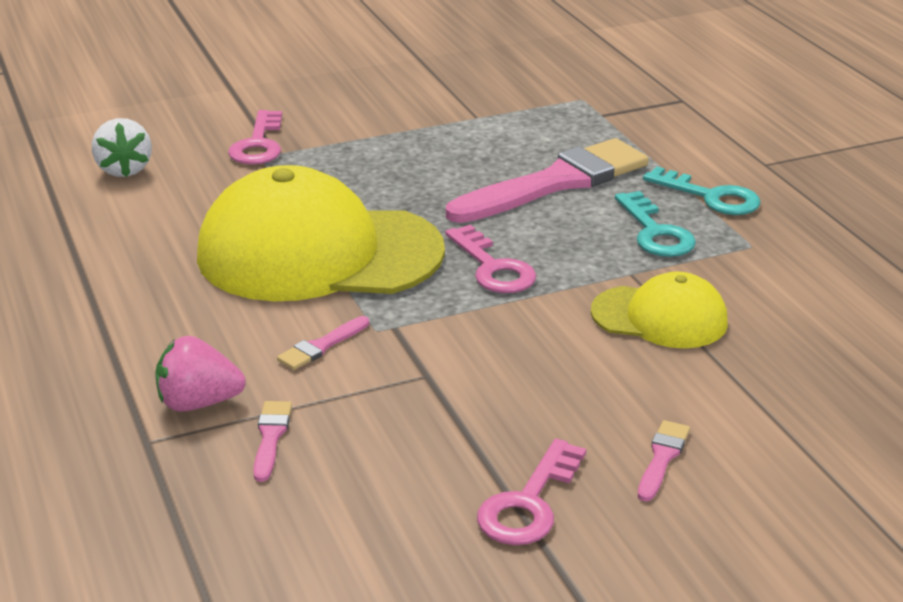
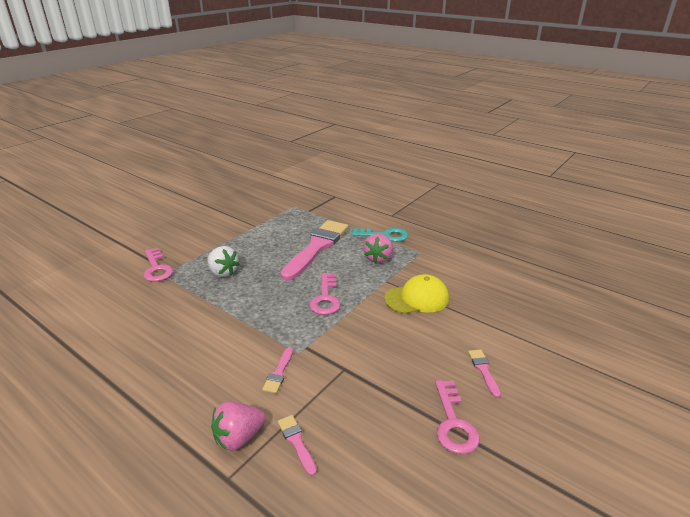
camera: 30 degrees left, 0 degrees up
white strawberry [92,118,152,177] -> white strawberry moved to [207,246,240,277]
yellow cap [197,165,445,301] -> none
pink key [445,225,536,293] -> pink key turned 60 degrees clockwise [309,273,340,315]
turquoise key [615,191,696,257] -> pink strawberry [363,234,393,263]

